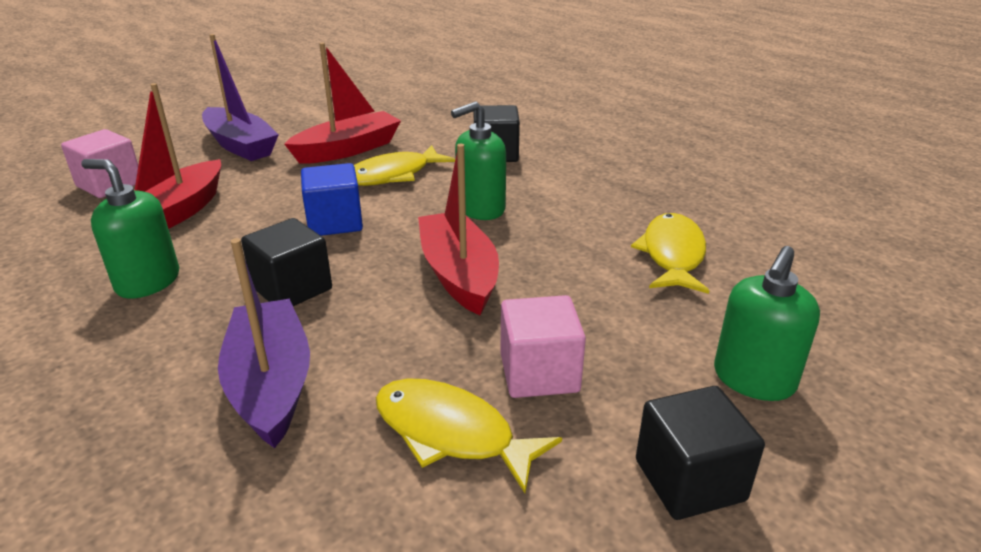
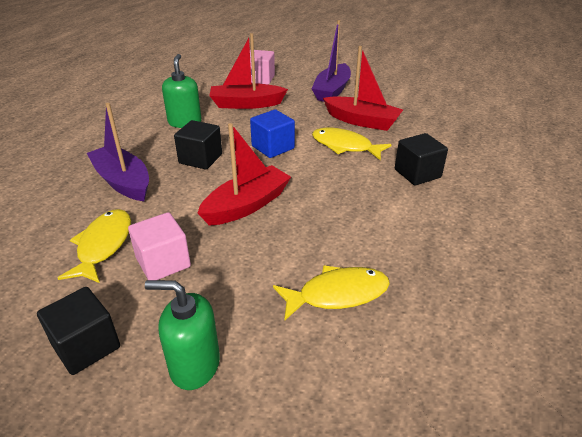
camera: 65 degrees right, 5 degrees up
purple boat [218,238,310,448] -> purple boat turned 90 degrees counterclockwise [87,103,149,201]
green soap dispenser [451,101,506,220] -> none

